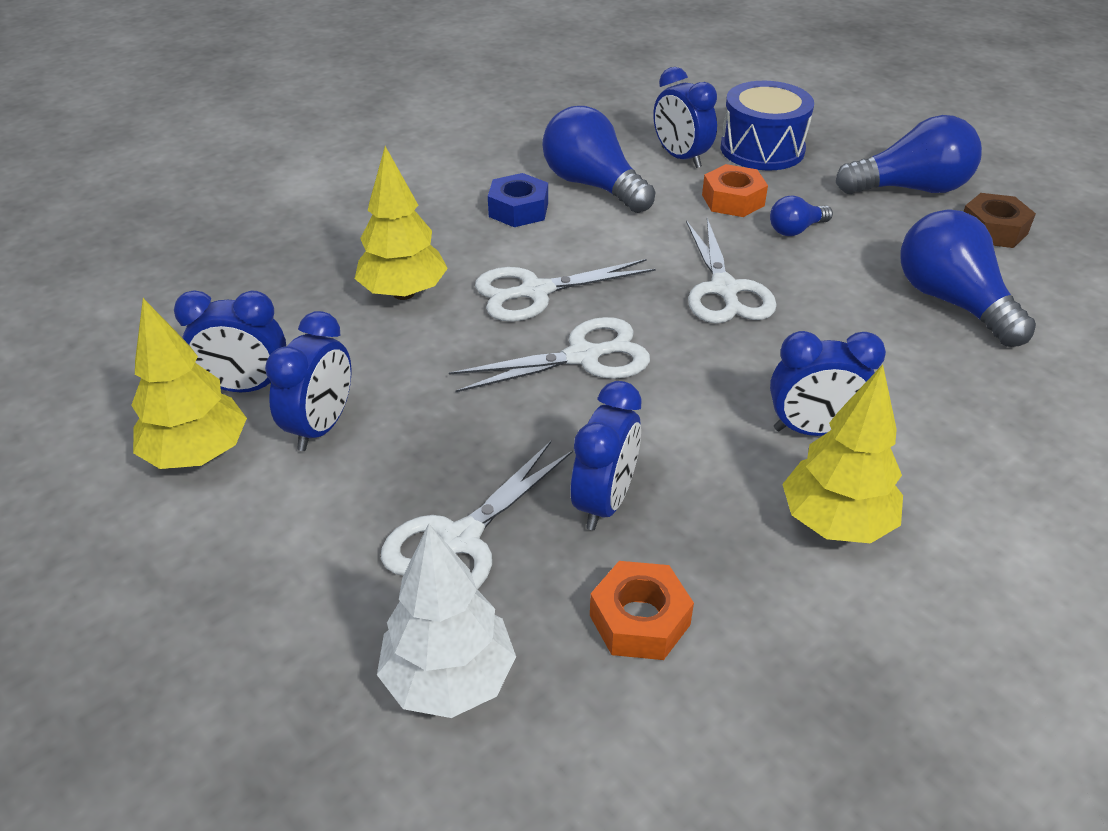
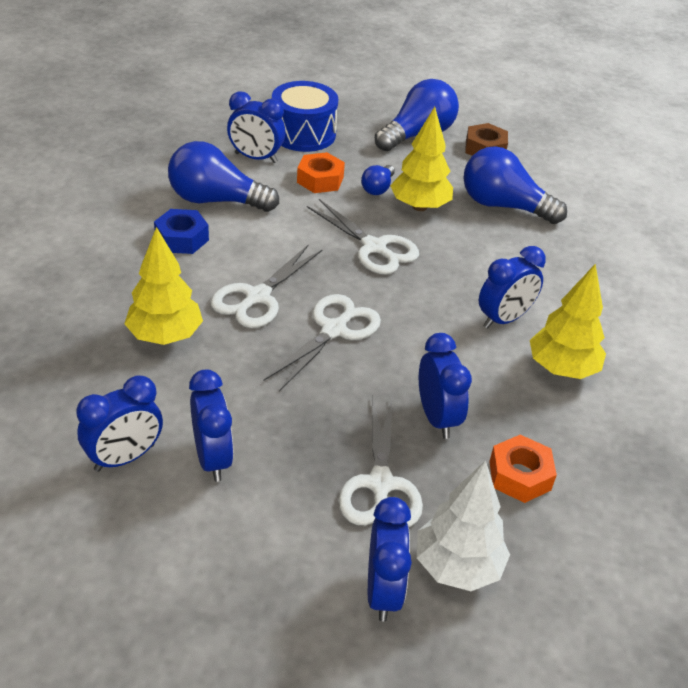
camera: 40 degrees left, 0 degrees up
yellow tree [131,298,247,469] -> yellow tree moved to [390,107,453,211]
none -> blue clock [368,497,412,622]

